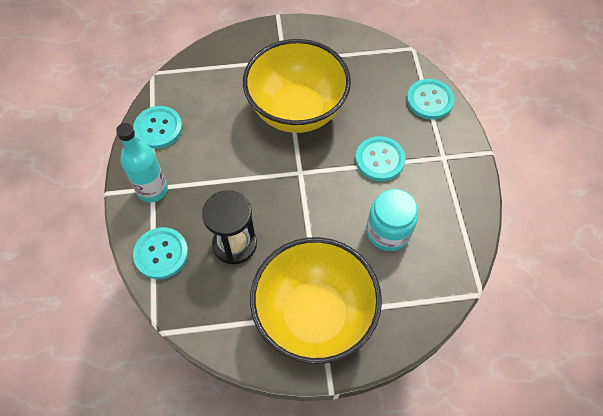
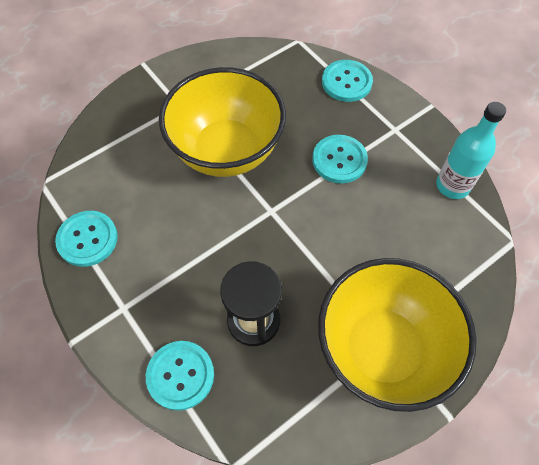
camera: 30 degrees left, 0 degrees up
turquoise bottle [116,123,168,203] -> turquoise bottle moved to [436,102,506,199]
turquoise jar [366,189,418,251] -> none

